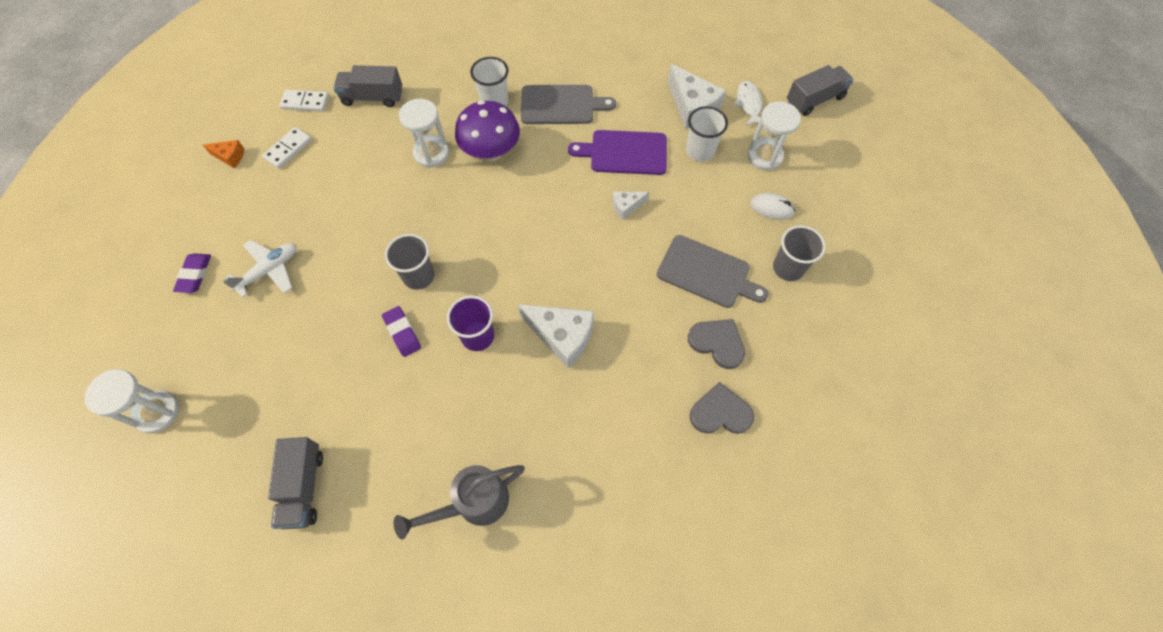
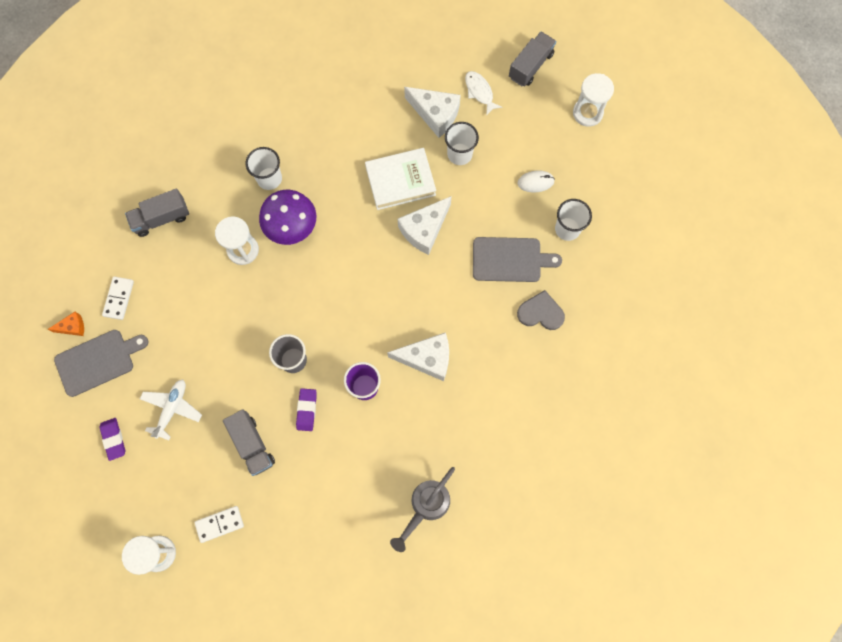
camera: 25 degrees left, 10 degrees up
grey truck [268,437,323,529] -> grey truck moved to [223,409,275,476]
white domino [280,90,329,112] -> white domino moved to [194,506,244,543]
purple eraser [382,306,421,357] -> purple eraser turned 60 degrees clockwise [296,388,317,431]
grey cutting board [521,85,616,124] -> grey cutting board moved to [54,330,148,397]
purple cutting board [568,130,667,175] -> white book [365,148,436,210]
white cheese [613,192,649,220] -> white cheese [398,196,452,255], size x1.91
grey heart [689,382,754,434] -> none
white hourglass [747,101,801,171] -> white hourglass moved to [573,73,614,127]
grey cup [773,225,826,281] -> white cup [555,199,592,241]

